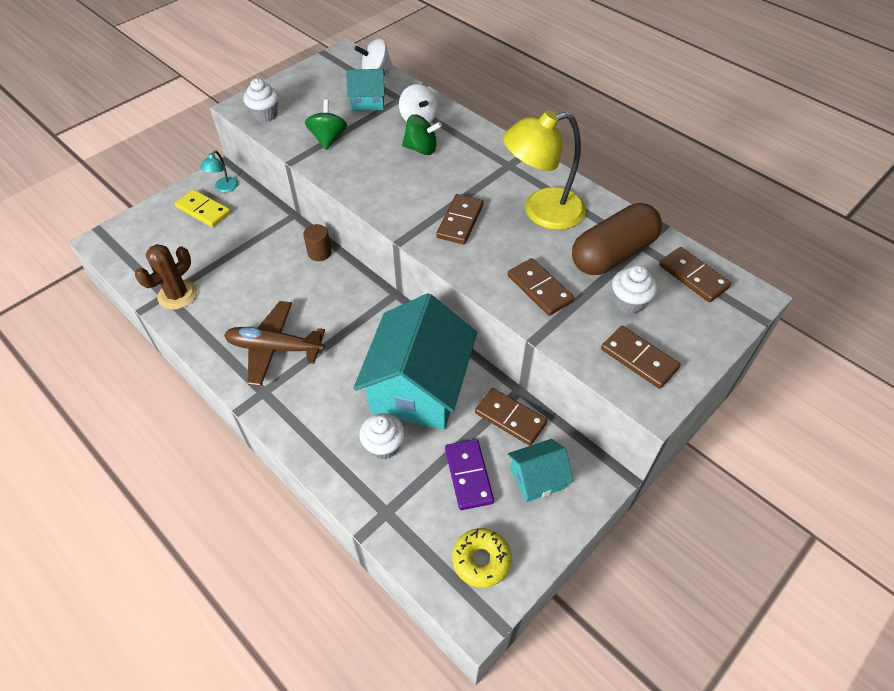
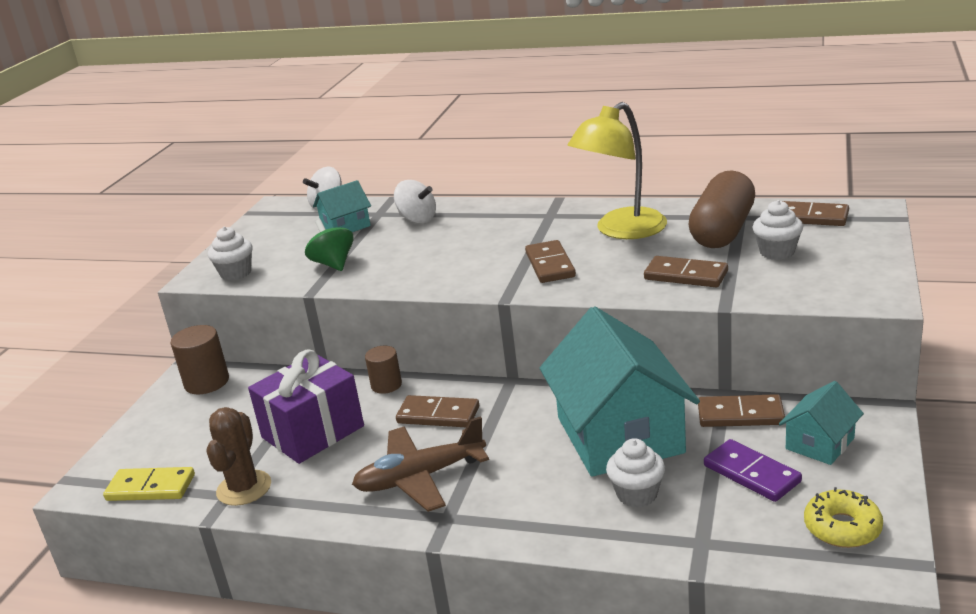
camera: 25 degrees left, 25 degrees down
yellow domino [175,189,231,227] -> yellow domino moved to [103,467,195,501]
turquoise lamp [200,150,238,193] -> brown cylinder [170,325,229,394]
green spinning top [402,114,442,155] -> none
brown domino [601,326,680,389] -> brown domino moved to [396,395,479,427]
none -> purple gift [248,349,364,464]

